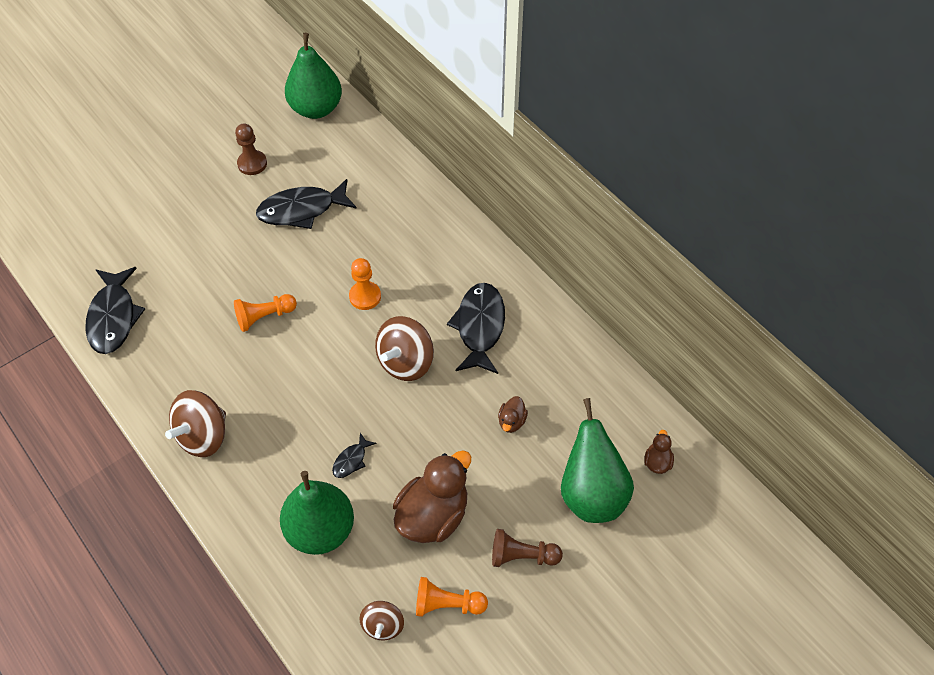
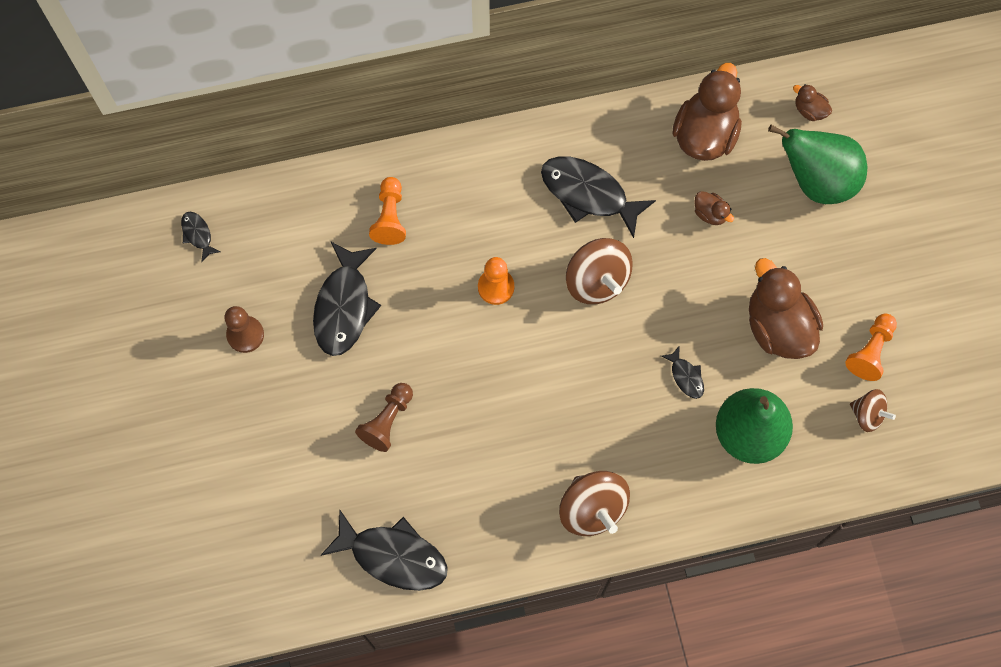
camera: 65 degrees left, 15 degrees up
orange pawn [234,294,297,332] -> orange pawn moved to [369,177,406,245]
green pear [285,33,342,119] -> black fish [181,212,221,262]
brown pawn [492,529,563,567] -> brown pawn moved to [355,383,413,452]
none -> brown duck [672,63,742,161]

